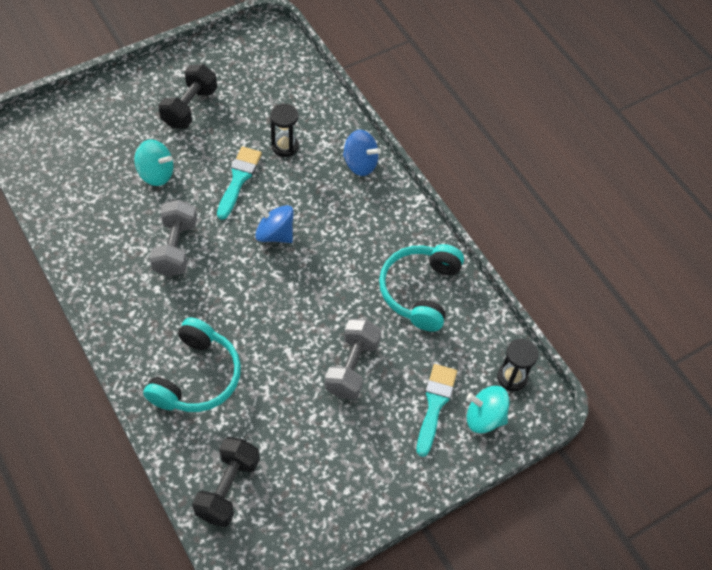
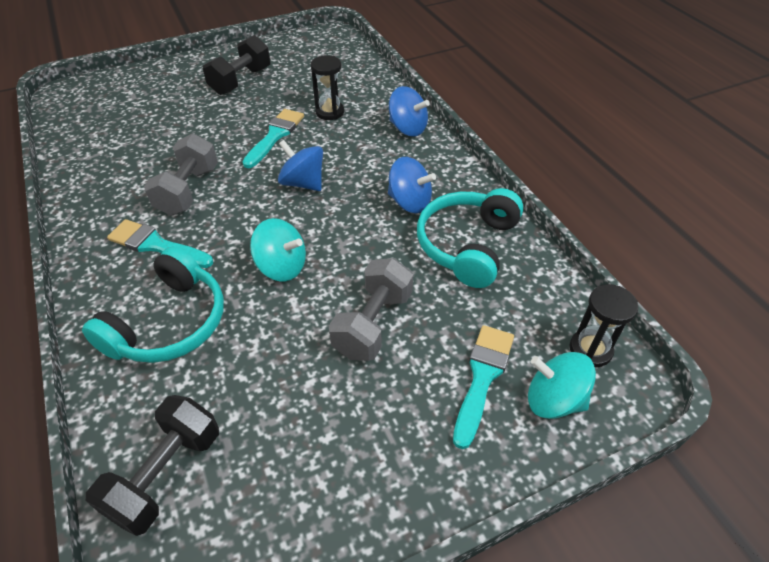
camera: 10 degrees right, 10 degrees down
turquoise spinning top [134,139,173,186] -> turquoise spinning top moved to [250,218,306,281]
none -> turquoise brush [107,219,213,268]
none -> blue spinning top [388,157,436,213]

